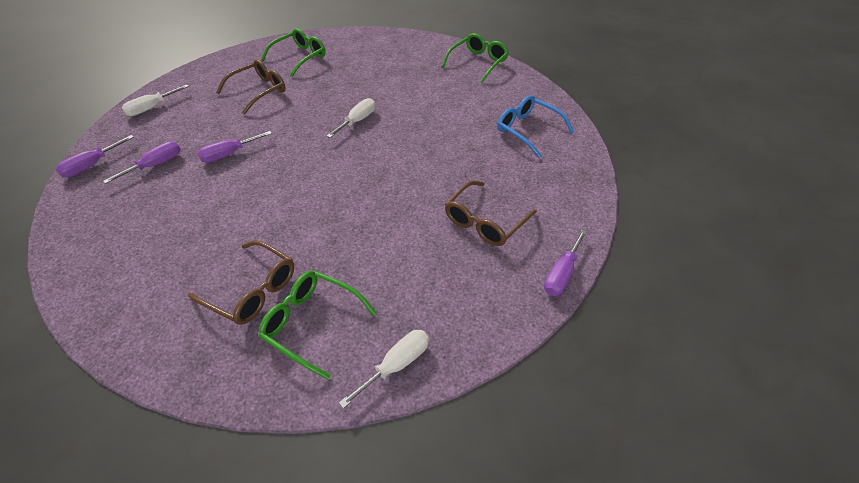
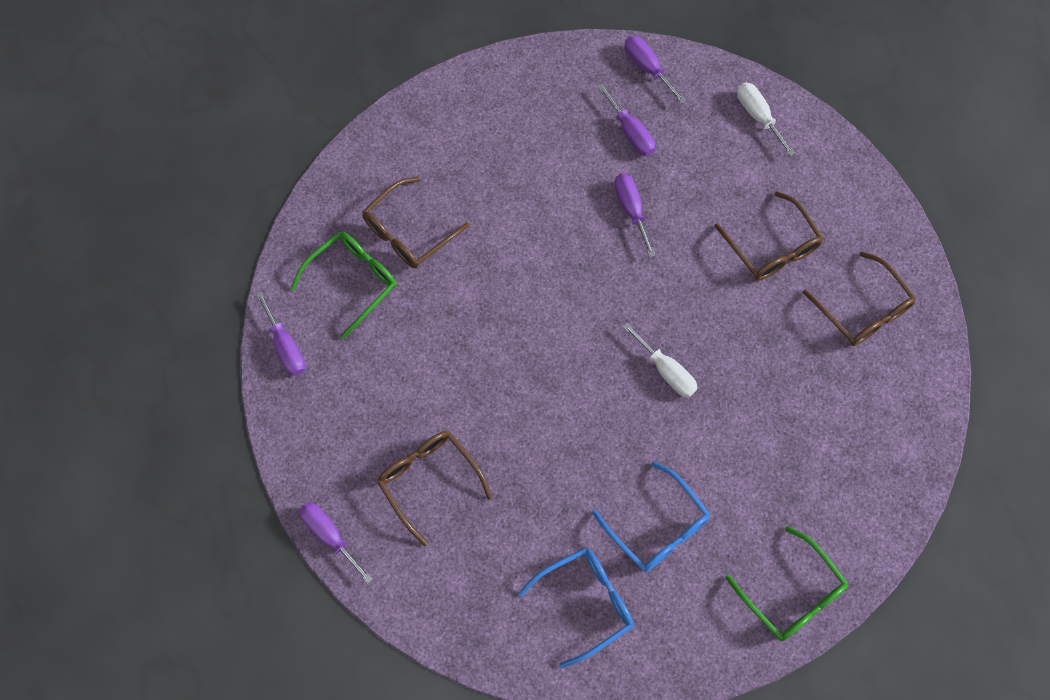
camera: 105 degrees right, 20 degrees up
green glasses [261,28,326,77] -> brown glasses [803,251,916,346]
white screwdriver [339,330,429,409] -> purple screwdriver [256,291,305,376]
none -> blue glasses [592,462,710,572]

